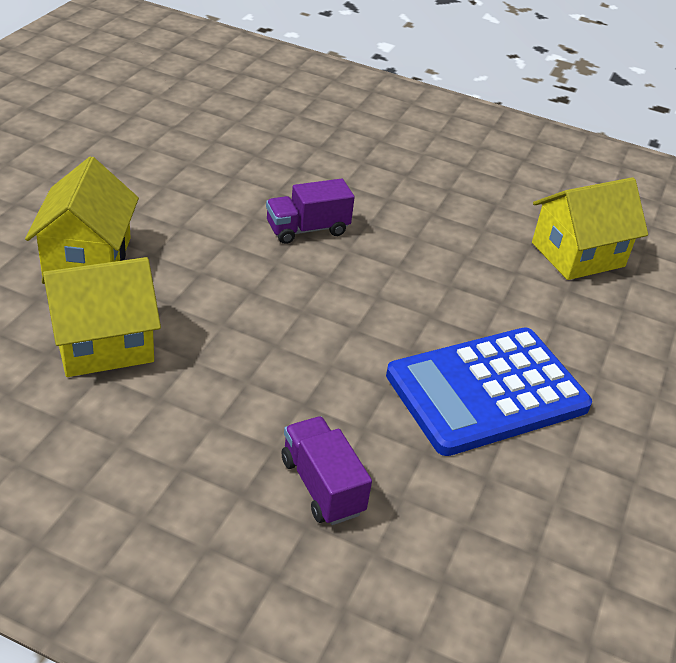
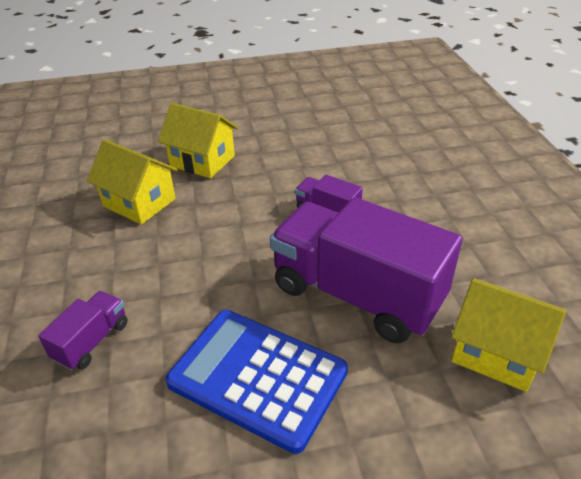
camera: 60 degrees right, 0 degrees up
yellow house [25,156,139,276] -> yellow house turned 60 degrees clockwise [158,103,238,178]
none -> purple truck [270,197,463,343]

